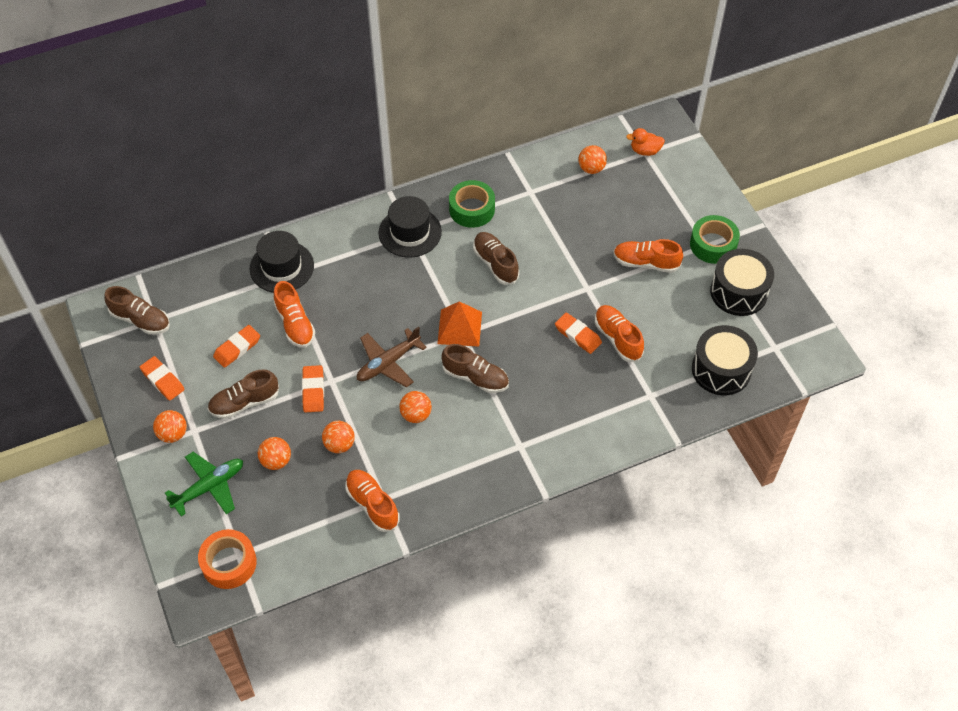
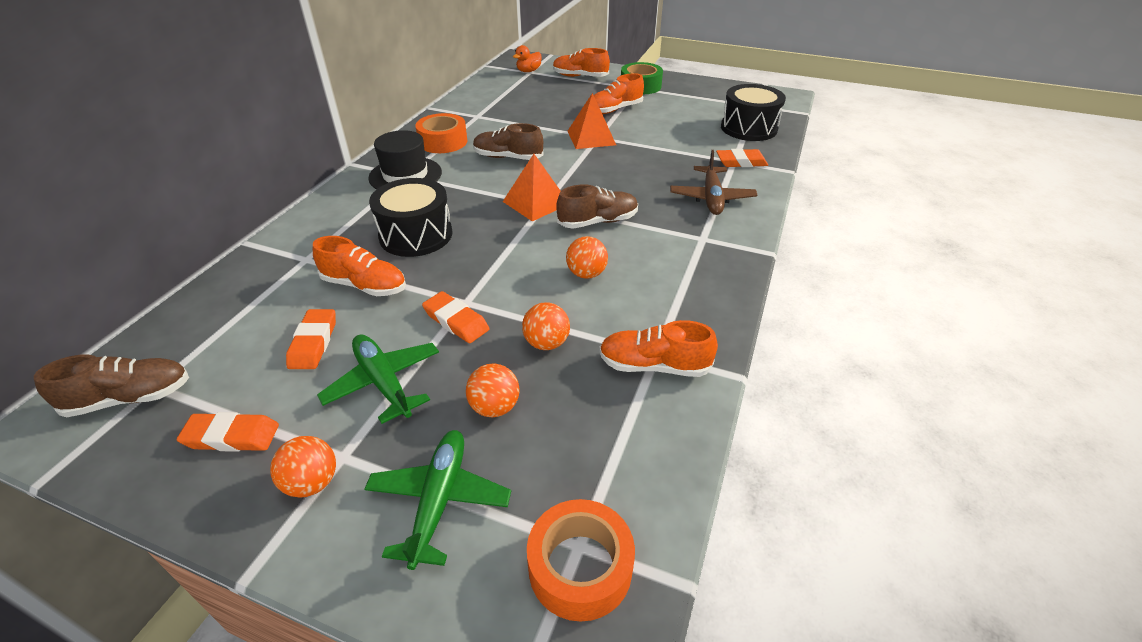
camera: 45 degrees left, 15 degrees down
brown shoe [208,369,279,419] -> green plane [317,334,439,424]
black hat [250,231,314,293] -> none
brown plane [357,327,427,388] -> brown plane moved to [670,150,758,215]
green tape [449,180,495,228] -> orange tape [415,113,467,153]
orange eraser [555,313,602,354] -> orange eraser moved to [716,149,768,167]
orange ball [578,145,607,174] -> none
orange shoe [595,305,644,362] -> orange shoe moved to [553,48,610,77]
black drum [710,249,774,316] -> black drum moved to [369,178,452,257]
none -> orange pyramid [568,93,616,149]

